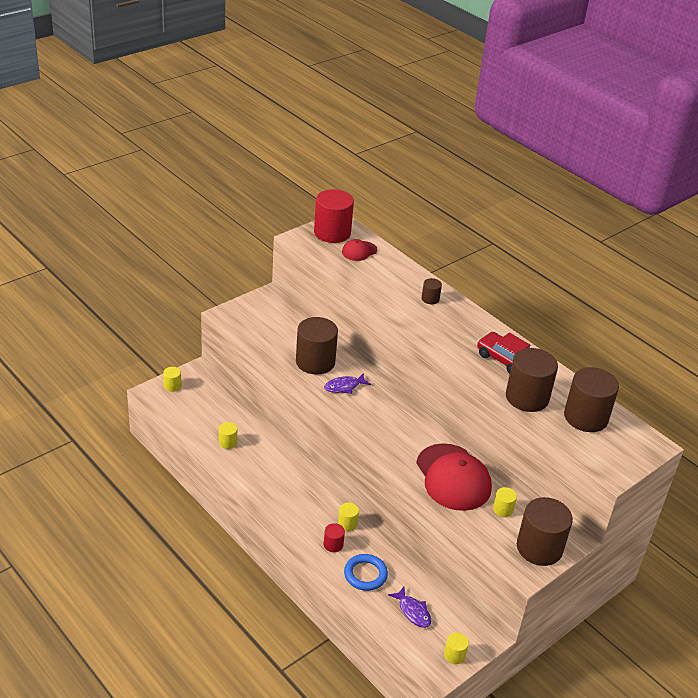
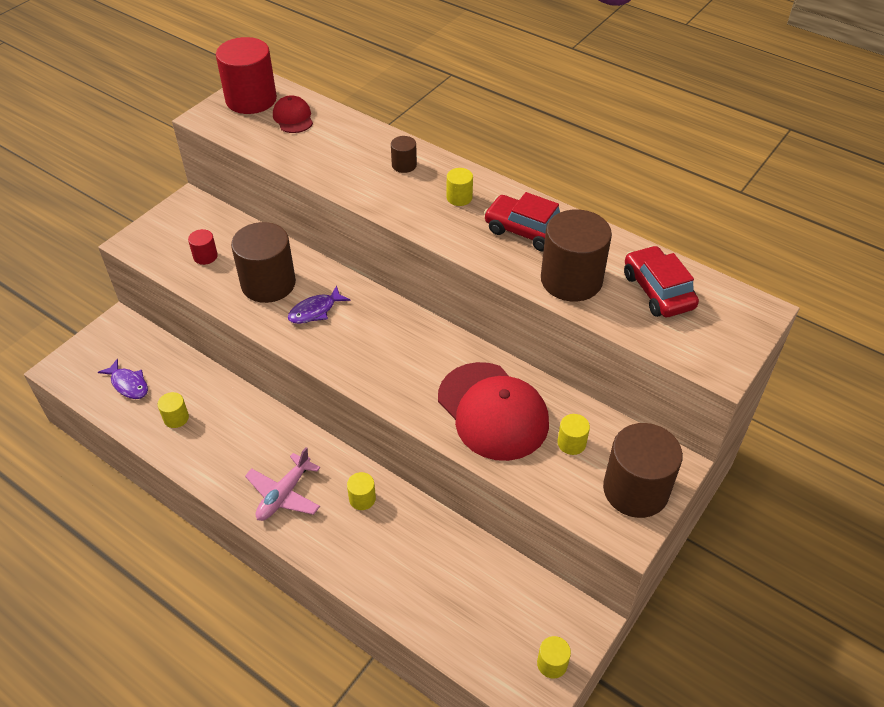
camera: 10 degrees left, 10 degrees up
yellow cylinder [163,367,181,392] -> yellow cylinder moved to [447,168,473,206]
red cylinder [324,523,345,552] -> red cylinder moved to [188,229,218,265]
red cap [342,239,377,261] -> red cap turned 120 degrees clockwise [273,95,313,133]
blue ring [344,554,388,591] -> none
purple fish [388,587,431,628] -> purple fish moved to [98,359,148,399]
brown cylinder [564,367,619,432] -> red car [624,245,699,317]
none -> pink plane [245,447,320,521]

